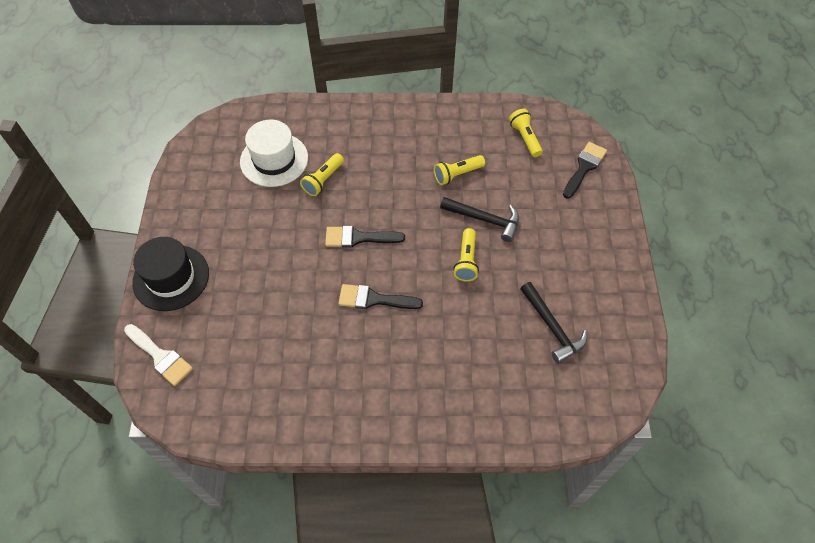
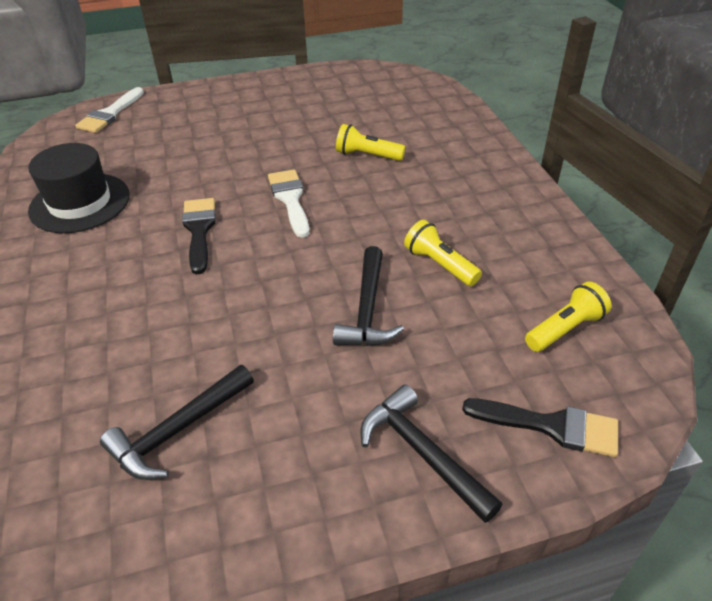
camera: 75 degrees right, 15 degrees down
black hat [132,237,209,311] -> black hat moved to [28,143,130,233]
white hat [240,120,308,187] -> none
black brush [325,226,405,248] -> white brush [268,169,309,238]
yellow flashlight [454,228,479,281] -> none
none -> black hammer [360,384,503,523]

